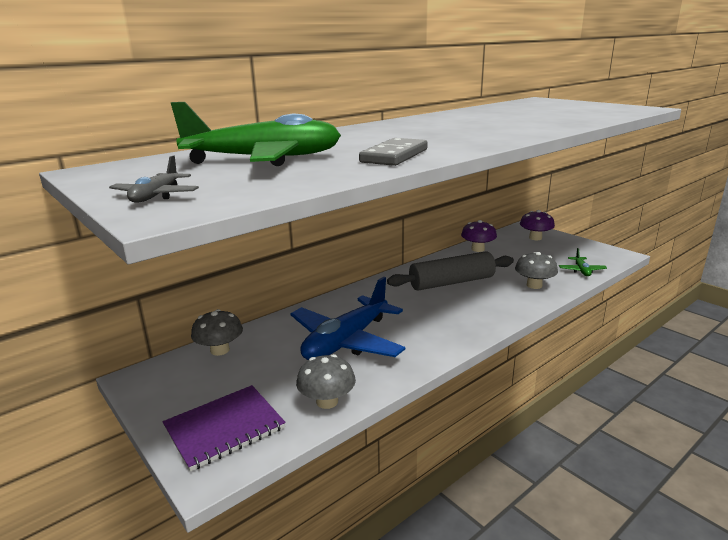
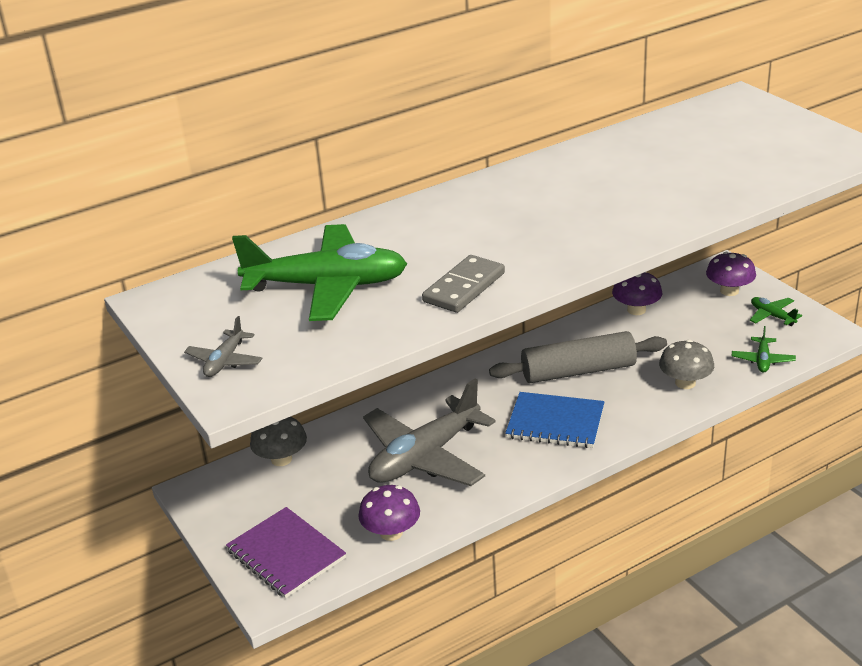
camera: 10 degrees right, 10 degrees up
purple notebook [163,385,286,472] -> purple notebook turned 75 degrees clockwise [226,507,346,598]
blue plane [291,277,406,360] -> grey plane [363,379,496,486]
grey mushroom [296,354,356,409] -> purple mushroom [358,485,420,541]
none -> blue notebook [505,392,605,448]
none -> green plane [750,297,802,326]

